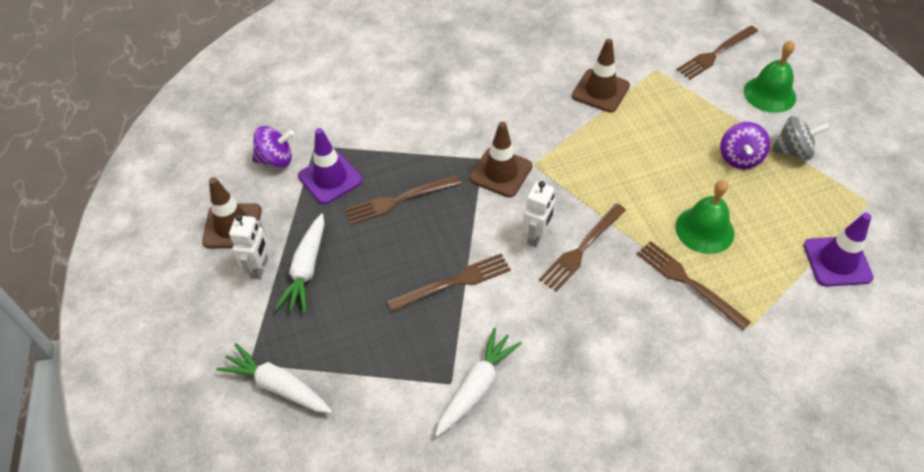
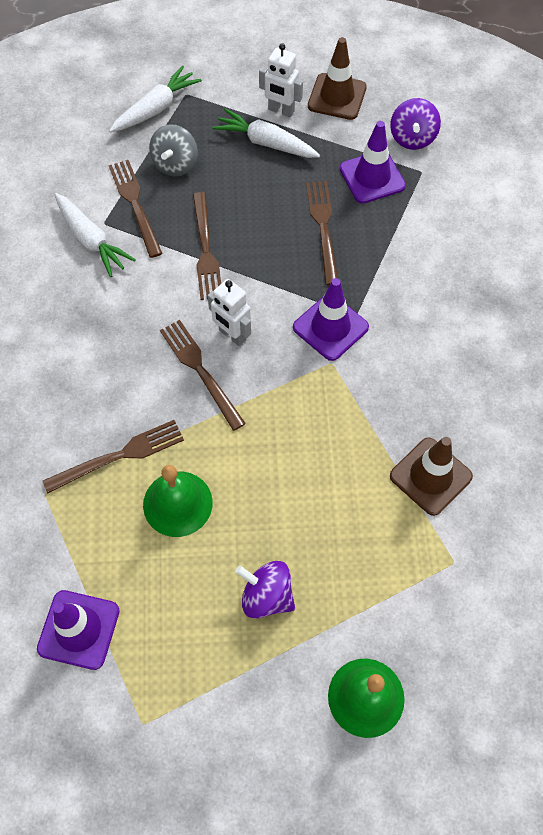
camera: 105 degrees right, 10 degrees up
brown traffic cone [469,122,533,197] -> purple traffic cone [293,278,369,361]
brown fork [677,26,758,79] -> brown fork moved to [109,160,163,258]
grey spinning top [771,116,830,160] -> grey spinning top moved to [149,124,198,176]

